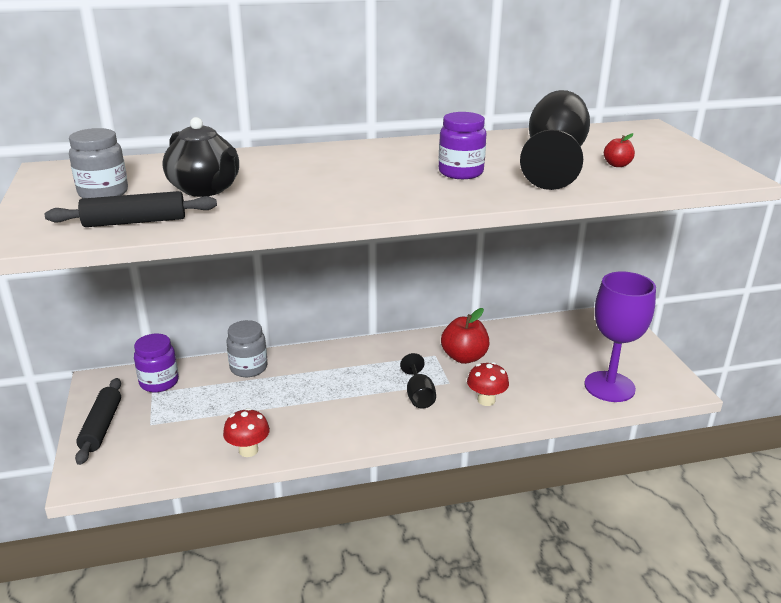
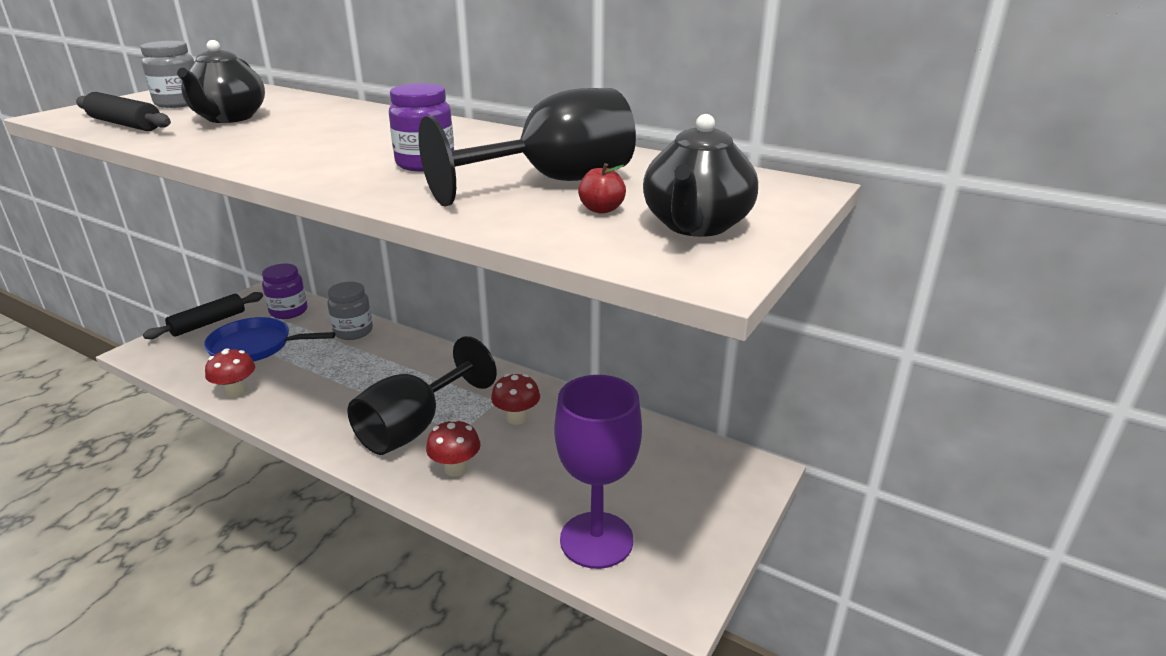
camera: 45 degrees right, 0 degrees up
black goblet [400,353,436,409] -> black goblet [348,336,497,455], size x1.97
red apple [441,308,490,364] -> red mushroom [491,374,540,425]
none -> blue pan [204,317,335,362]
none -> black teapot [643,114,758,237]

